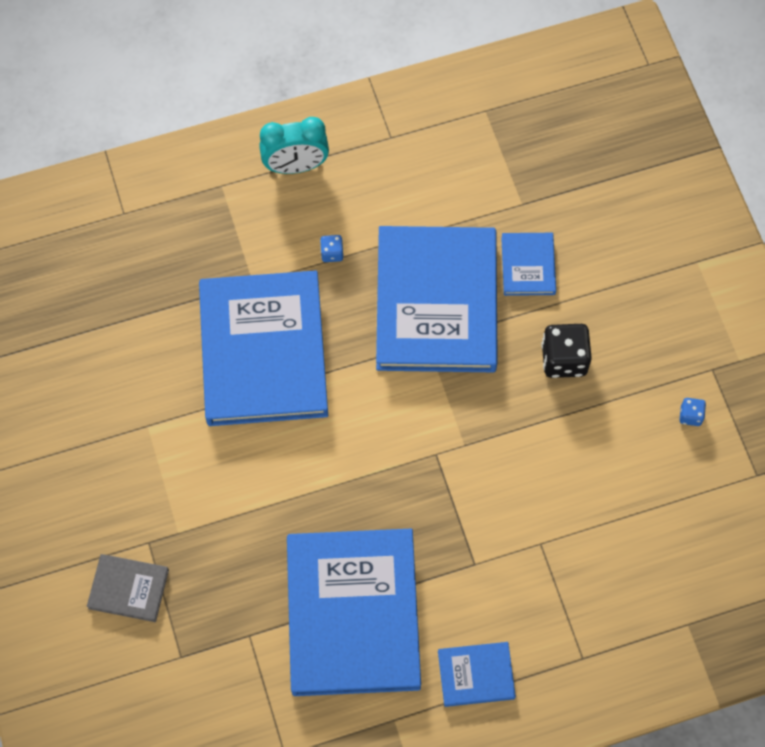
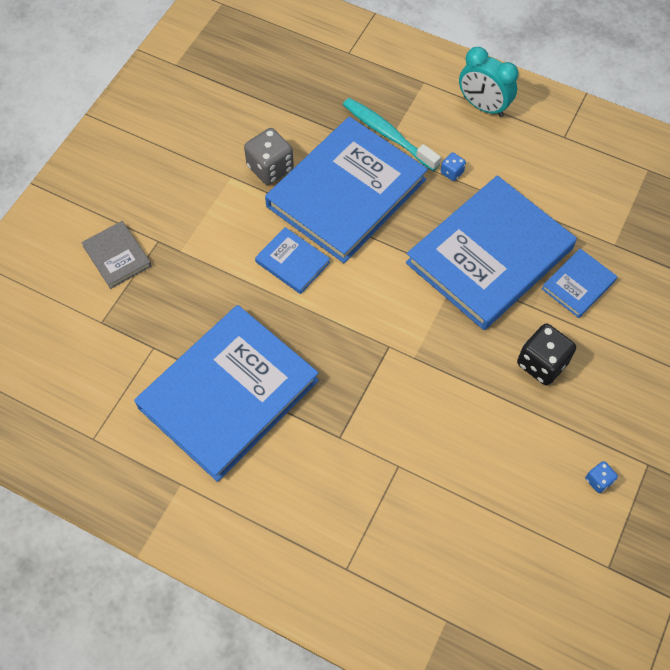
camera: 45 degrees right, 5 degrees down
blue book [438,642,516,707] -> blue book moved to [255,227,330,294]
none -> grey dice [244,128,294,185]
none -> turquoise toothbrush [343,98,441,171]

